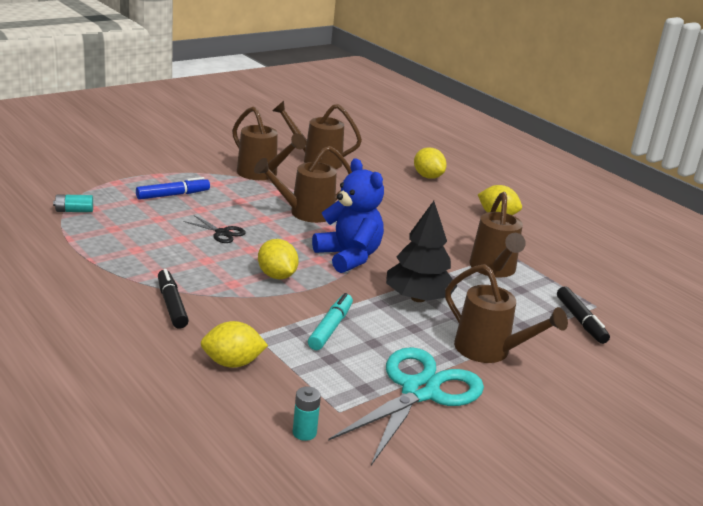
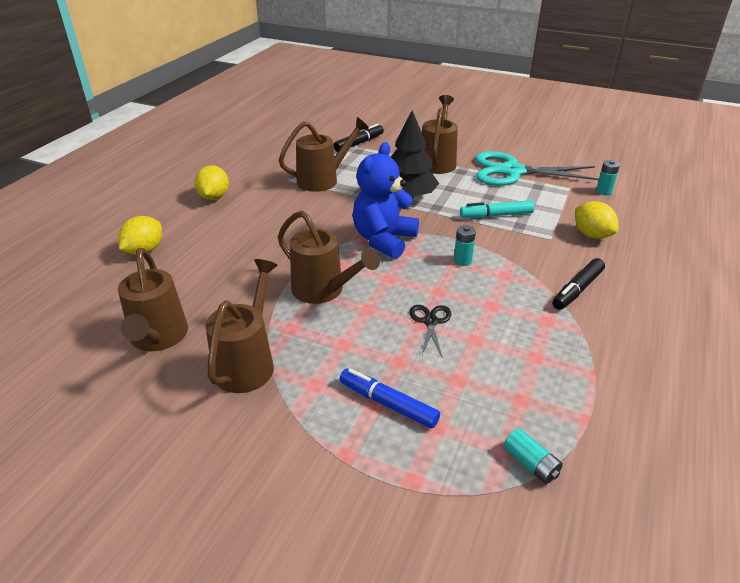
camera: 115 degrees left, 10 degrees up
yellow lemon [258,239,299,279] -> turquoise battery [454,225,476,266]

